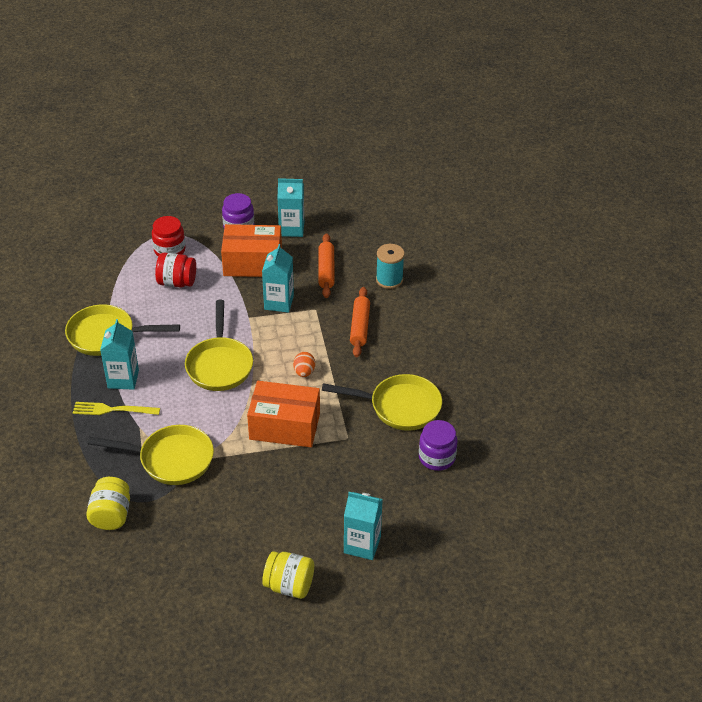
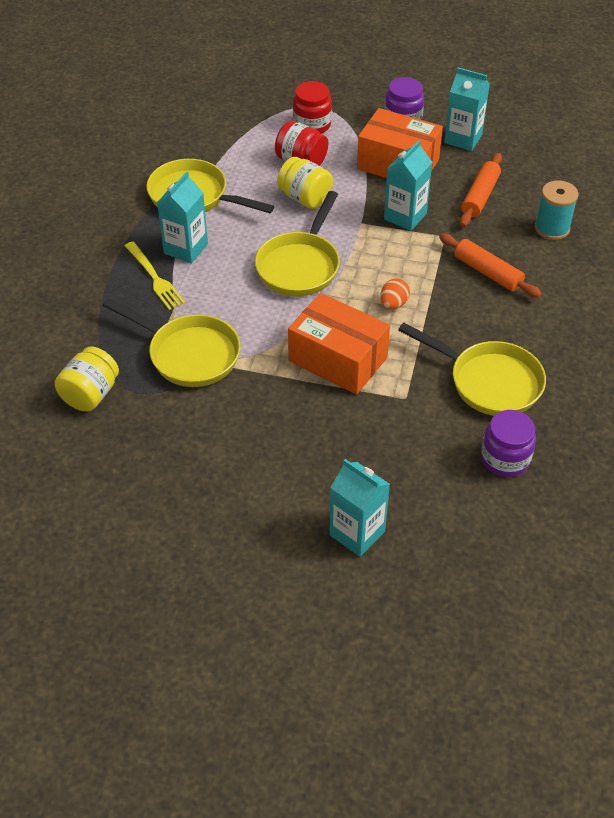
camera: 25 degrees right, 5 degrees up
yellow fork [73,402,160,415] -> yellow fork turned 150 degrees counterclockwise [125,242,185,310]
yellow jar [262,551,314,599] -> yellow jar moved to [277,157,333,209]
orange rolling pin [350,287,370,357] -> orange rolling pin turned 75 degrees counterclockwise [439,233,542,298]

